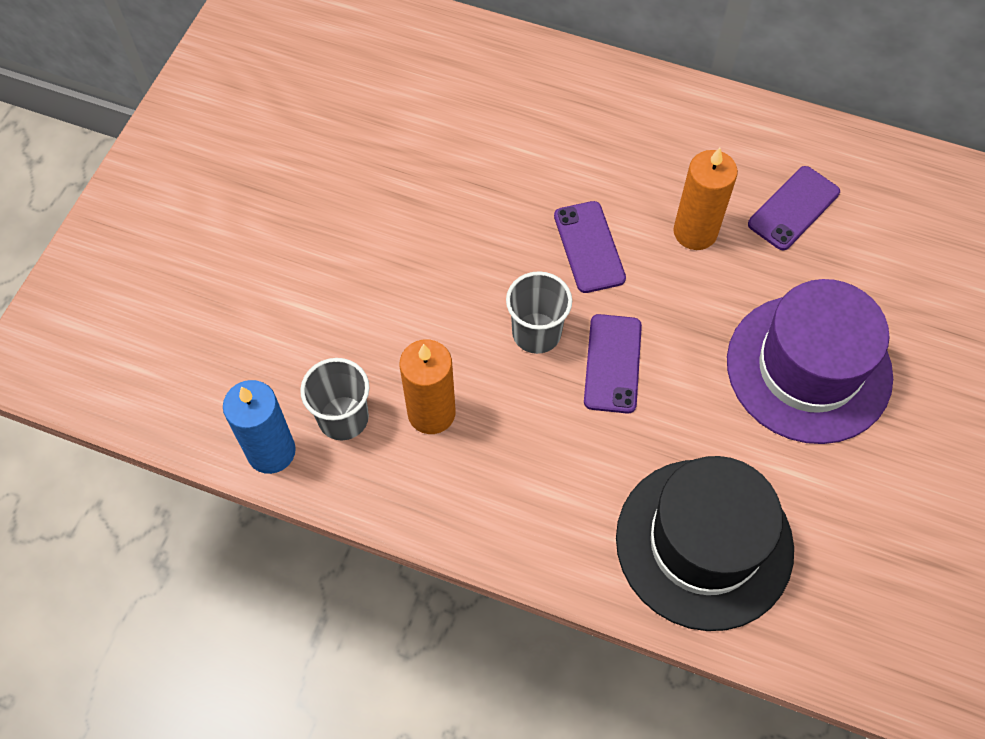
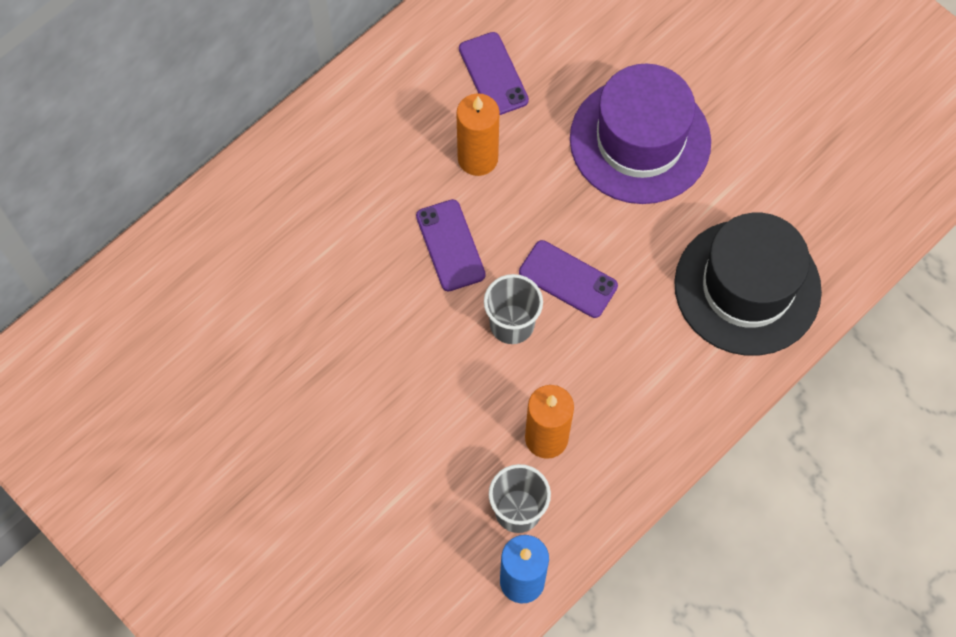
camera: 65 degrees left, 5 degrees up
purple phone [554,201,626,293] -> purple phone turned 60 degrees clockwise [416,199,486,292]

